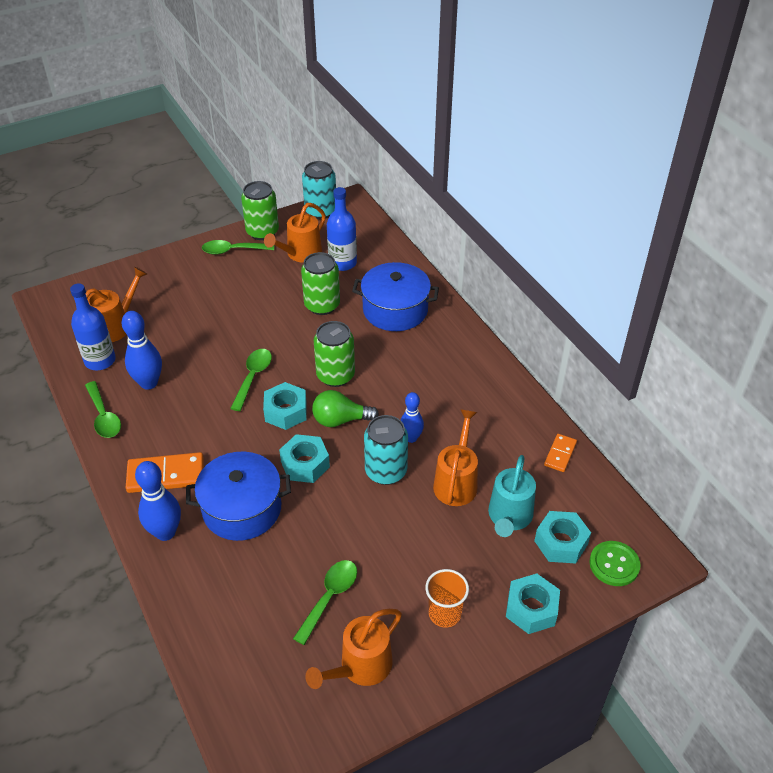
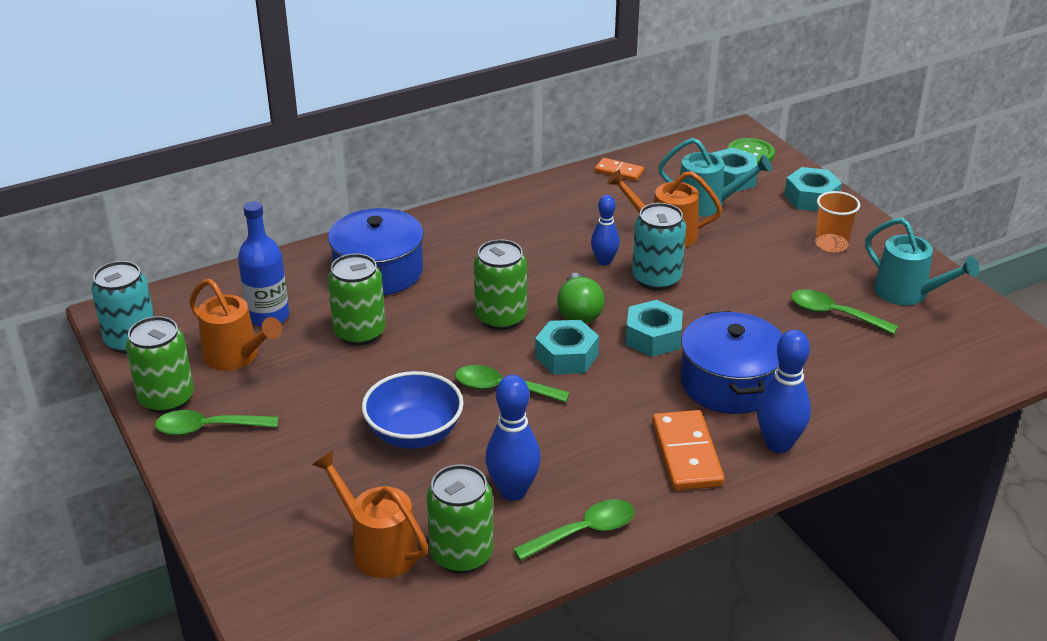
camera: 90 degrees left, 10 degrees down
blue bottle [70,283,116,370] -> green can [426,464,494,573]
green spoon [202,240,274,255] -> green spoon turned 90 degrees clockwise [155,410,278,435]
orange watering can [305,609,402,689] -> turquoise watering can [865,218,980,305]
none -> blue bowl [362,371,464,449]

